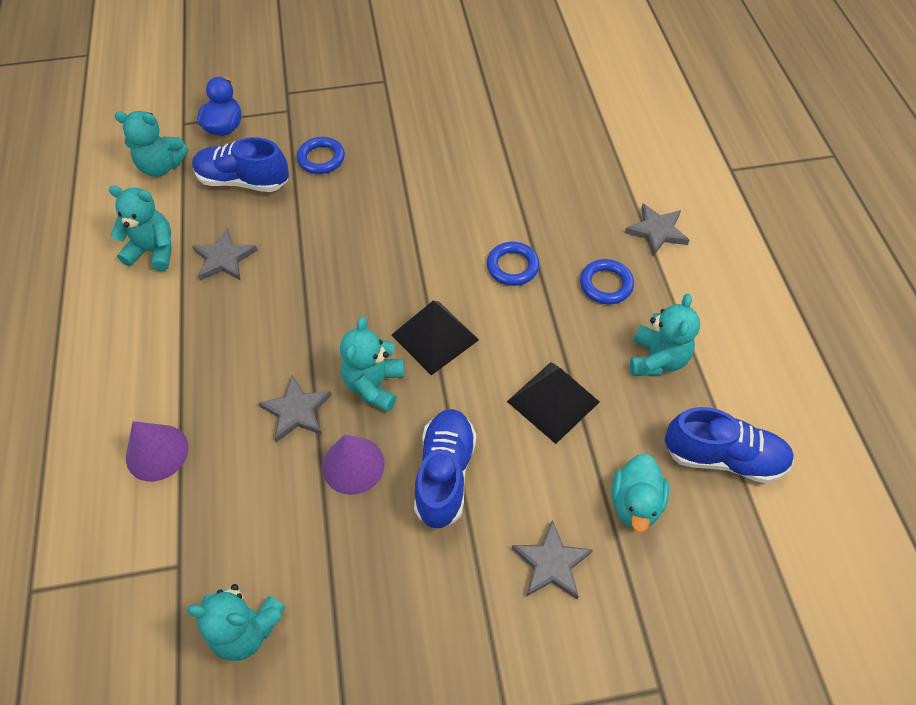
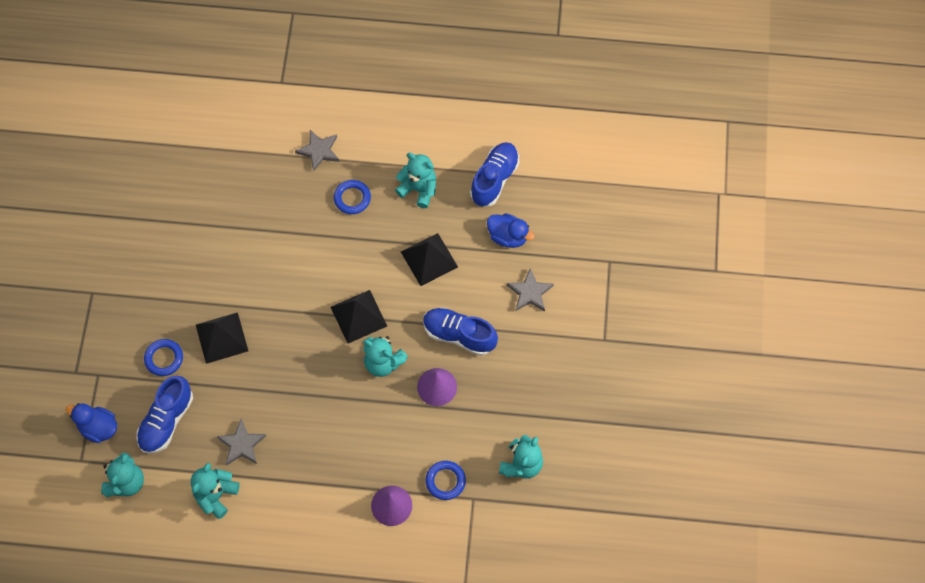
camera: 75 degrees left, 10 degrees up
grey star [258,375,331,442] -> none
blue ring [487,242,540,286] -> blue ring moved to [425,461,466,500]
turquoise duck [612,454,669,532] -> blue duck [487,213,535,248]
none -> black pyramid [196,312,248,364]

